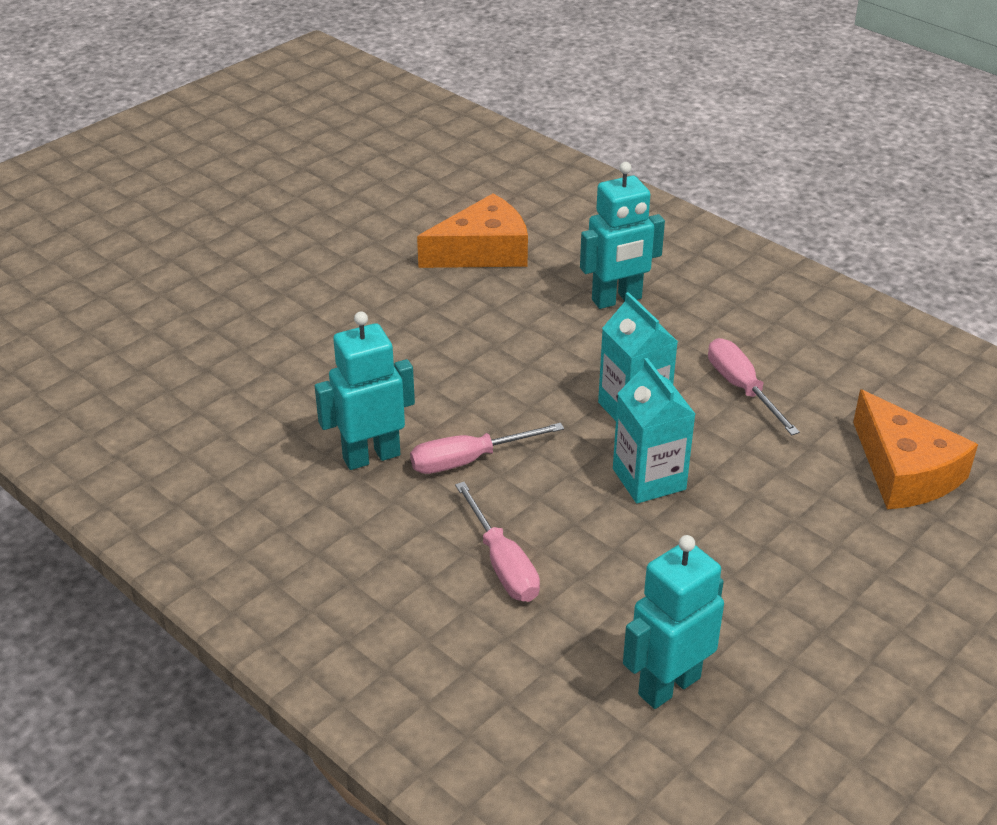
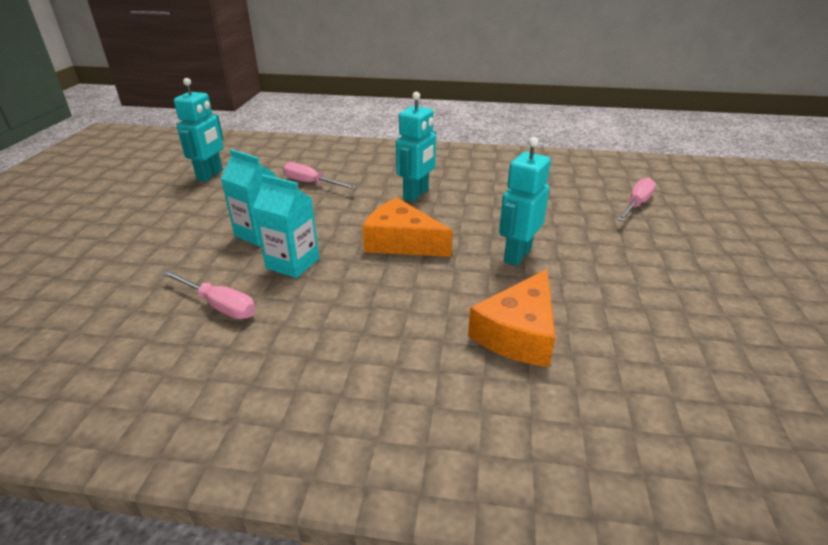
camera: 145 degrees right, 5 degrees down
pink screwdriver [410,423,564,474] -> pink screwdriver moved to [617,178,656,221]
turquoise robot [580,162,665,309] -> turquoise robot moved to [499,137,551,266]
orange cheese [853,389,978,509] -> orange cheese moved to [362,198,453,257]

